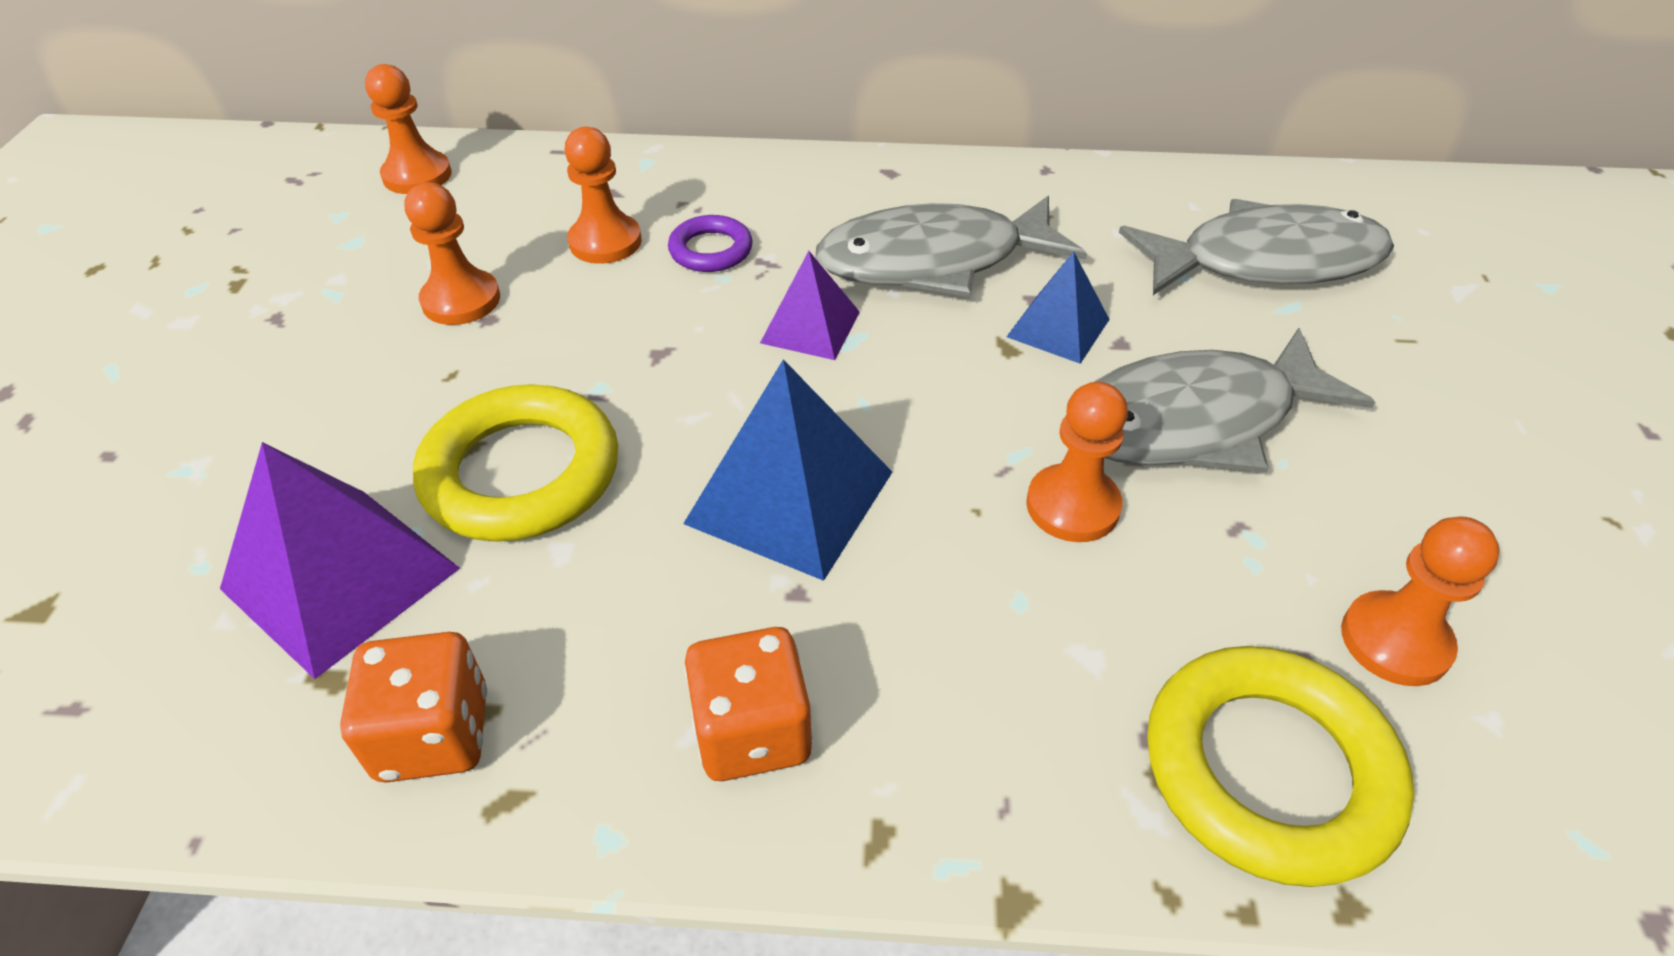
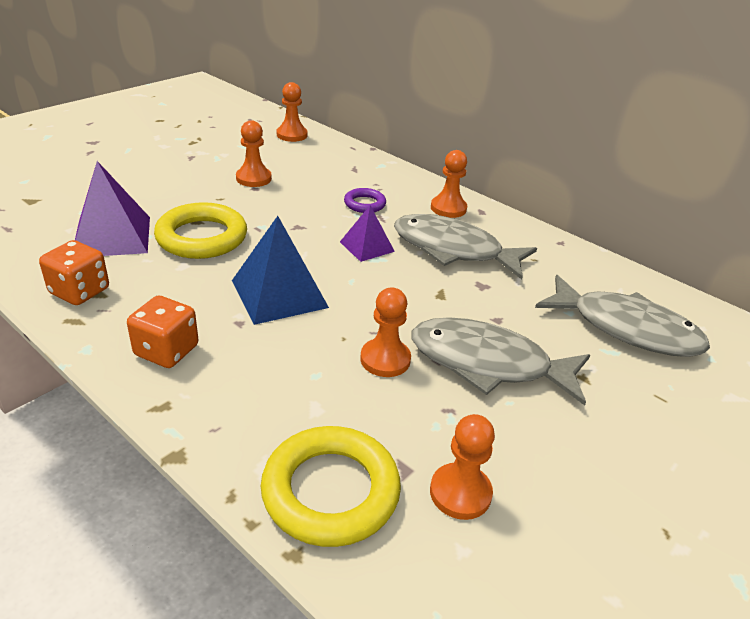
camera: 35 degrees right, 10 degrees down
orange pawn [565,127,642,264] -> orange pawn moved to [431,150,467,218]
blue pyramid [1006,251,1110,364] -> none

